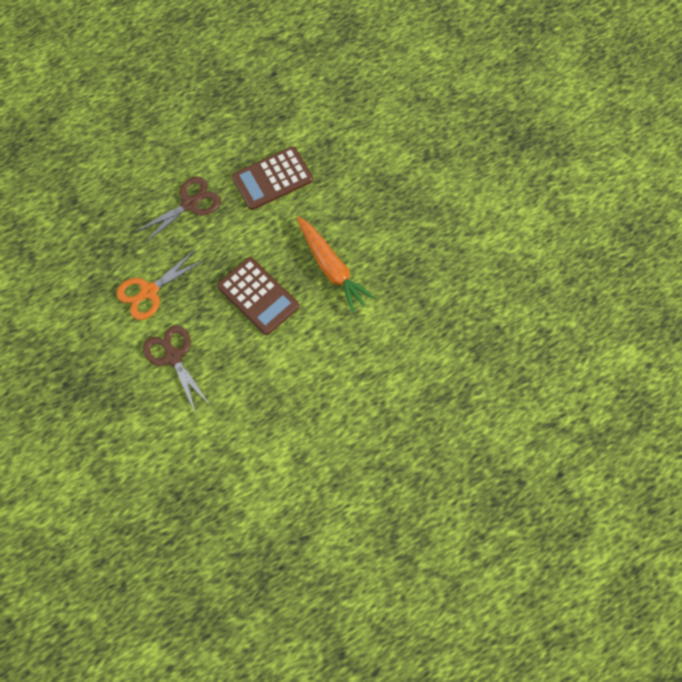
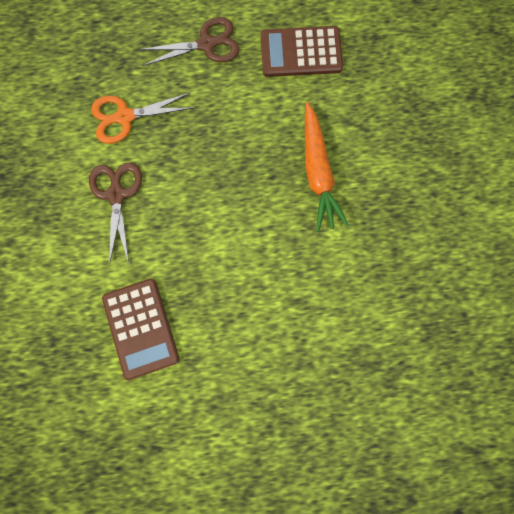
camera: 25 degrees right, 10 degrees up
brown calculator [217,257,299,335] -> brown calculator moved to [102,279,179,380]

